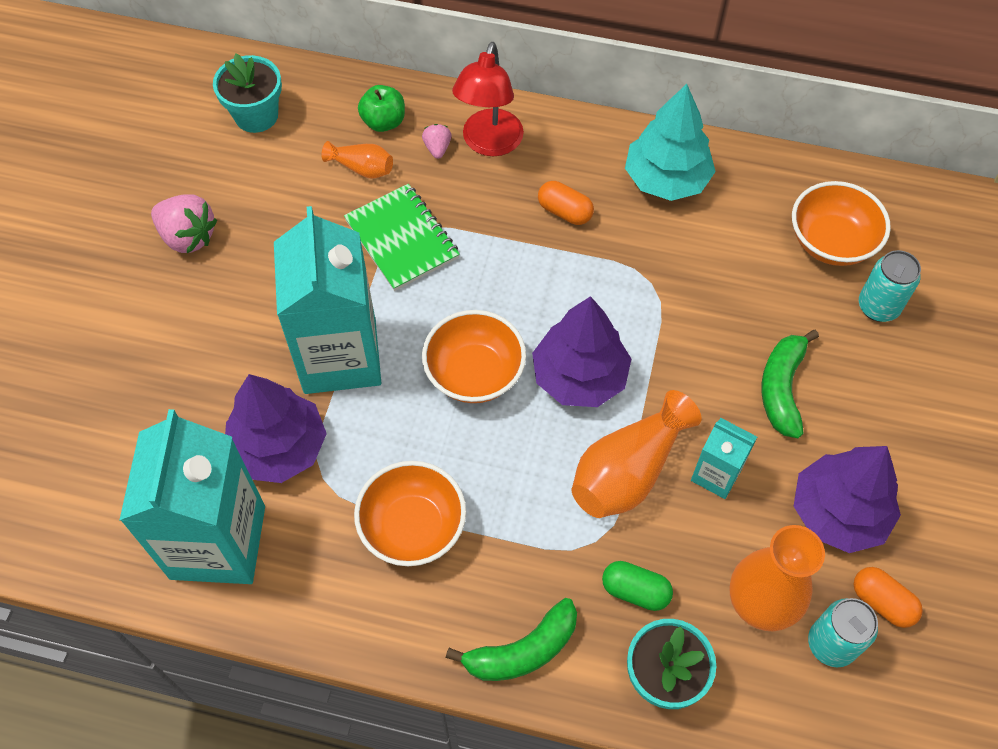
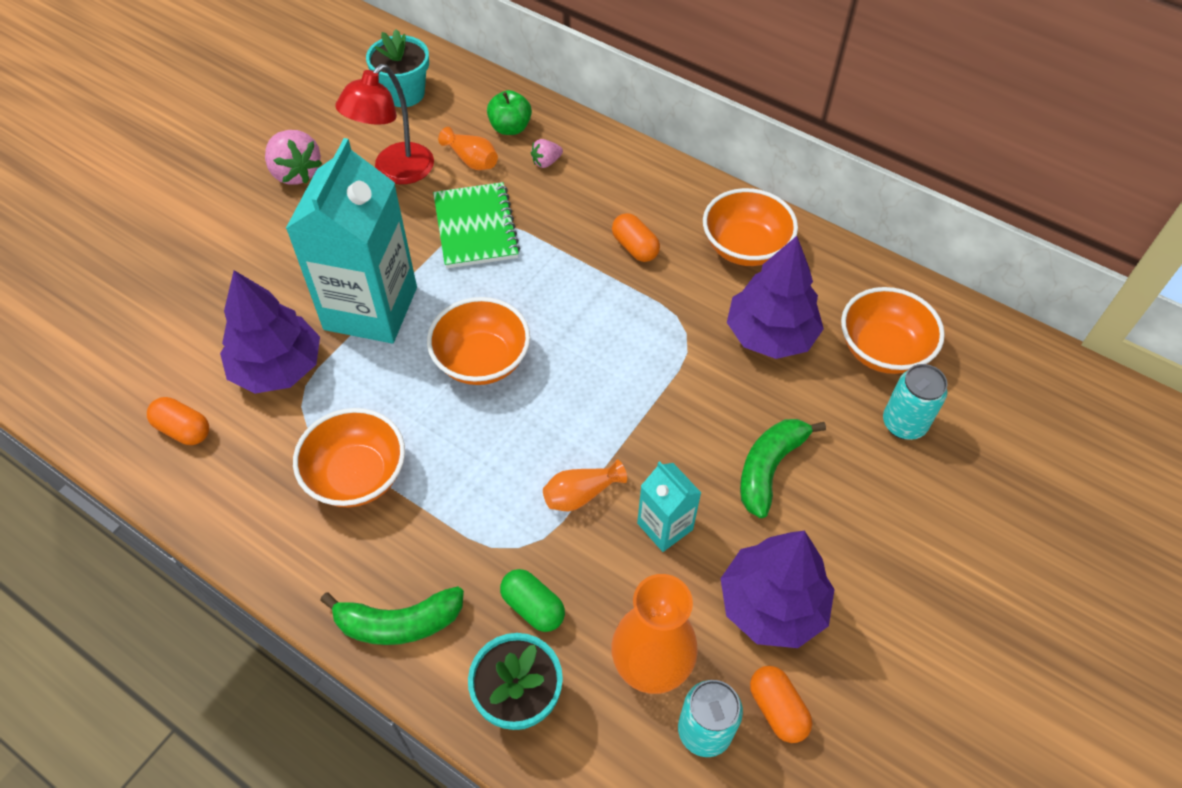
camera: 20 degrees right, 5 degrees down
turquoise carton [120,409,265,584] -> orange capsule [147,397,209,445]
pink strawberry [422,124,452,159] -> pink strawberry turned 135 degrees counterclockwise [531,139,563,168]
red lamp [452,42,524,156] -> red lamp moved to [335,64,434,184]
purple tree [532,296,631,407] -> purple tree moved to [727,236,824,359]
orange vase [572,390,702,518] -> orange vase [543,460,627,512], size x0.53
turquoise tree [625,84,716,201] -> orange bowl [703,188,798,266]

